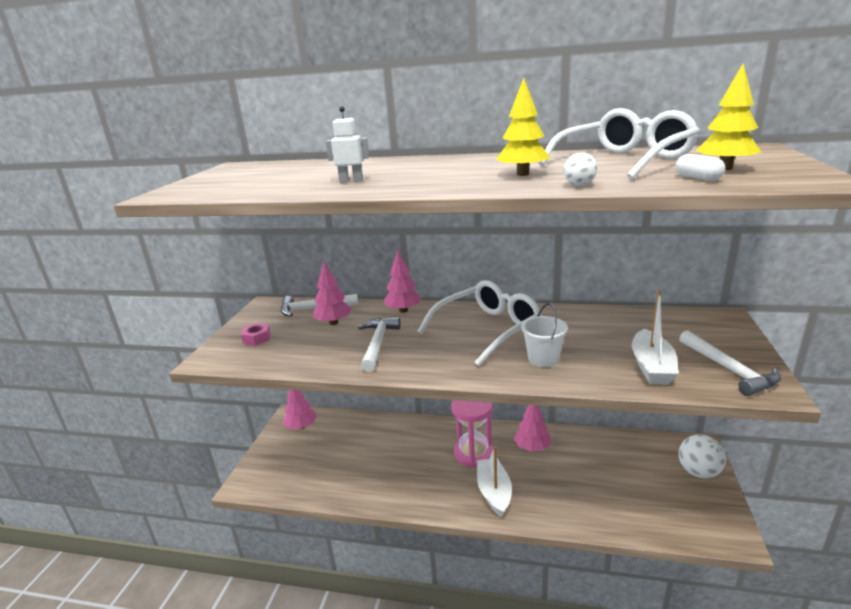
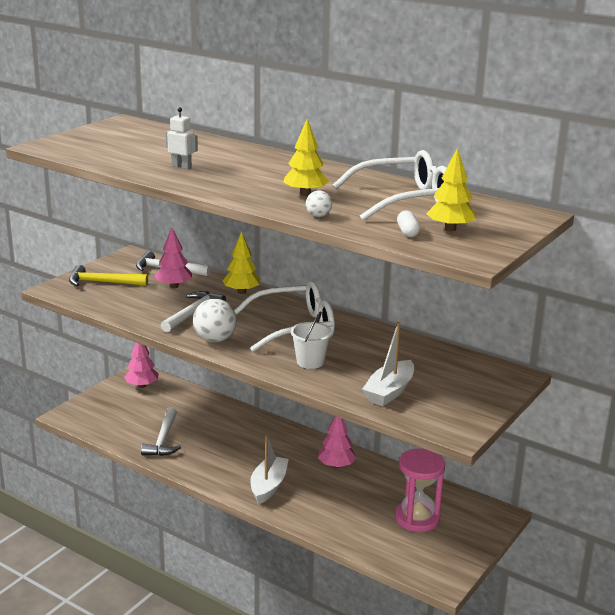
camera: 20 degrees right, 0 degrees up
pink nut [241,323,271,346] -> yellow hammer [69,265,148,286]
pink tree [384,249,422,313] -> yellow tree [222,232,261,294]
pink hourglass [451,400,493,468] -> pink hourglass moved to [395,448,445,532]
white ball [678,434,726,478] -> white ball moved to [193,299,237,342]
white hammer [679,330,781,396] -> white hammer moved to [141,407,181,456]

